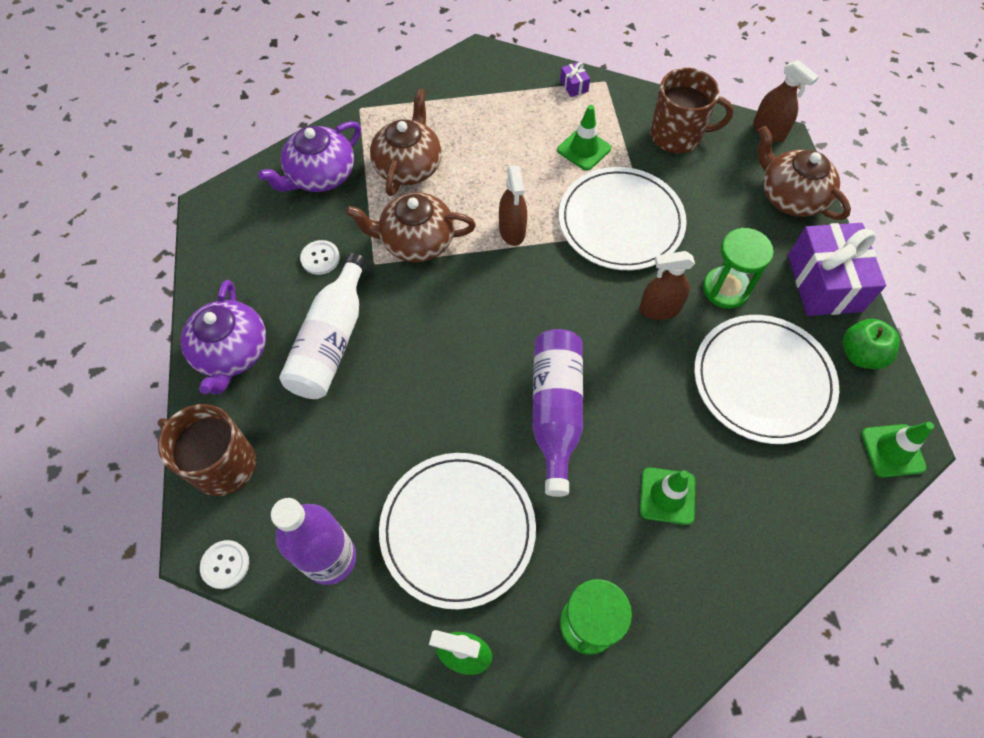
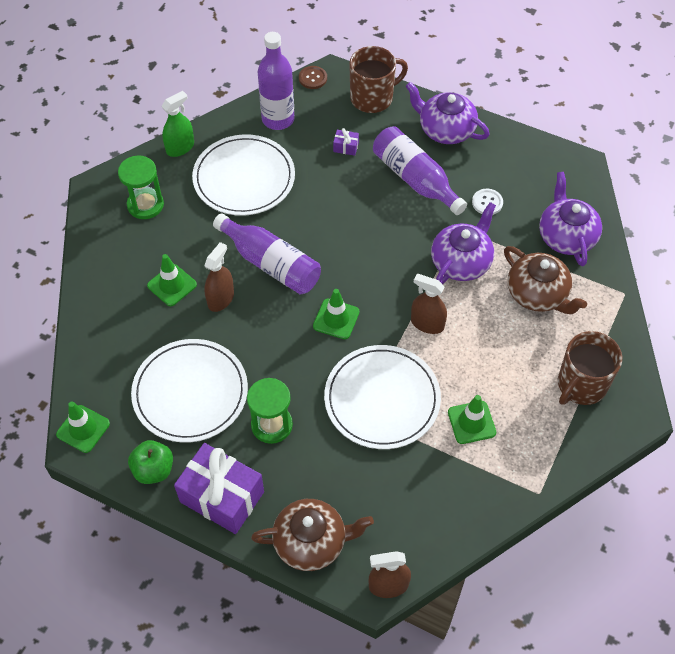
camera: 125 degrees right, 5 degrees down
white button [200,540,249,589] -> brown button [299,66,327,89]
white bottle [279,253,367,399] -> purple bottle [373,126,467,215]
brown teapot [346,192,476,262] -> purple teapot [431,202,496,284]
purple gift [560,62,590,97] -> purple gift moved to [333,128,359,156]
brown spray bottle [639,251,695,320] -> brown spray bottle moved to [204,242,234,312]
brown mug [650,68,733,153] -> brown mug moved to [558,331,622,405]
none -> green traffic cone [313,289,360,339]

